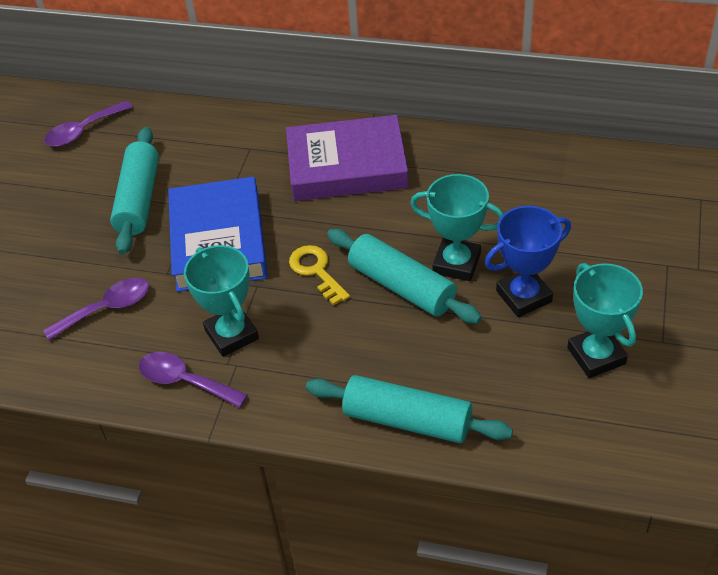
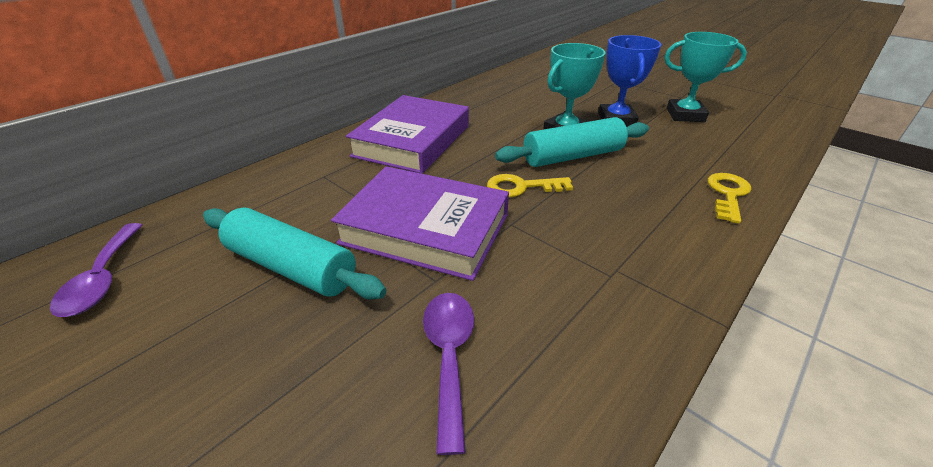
camera: 65 degrees left, 10 degrees down
purple spoon [139,352,248,408] -> none
blue book [168,177,268,292] -> purple book [331,166,509,281]
turquoise trophy [184,245,259,357] -> none
turquoise rolling pin [306,375,513,443] -> yellow key [708,173,752,224]

